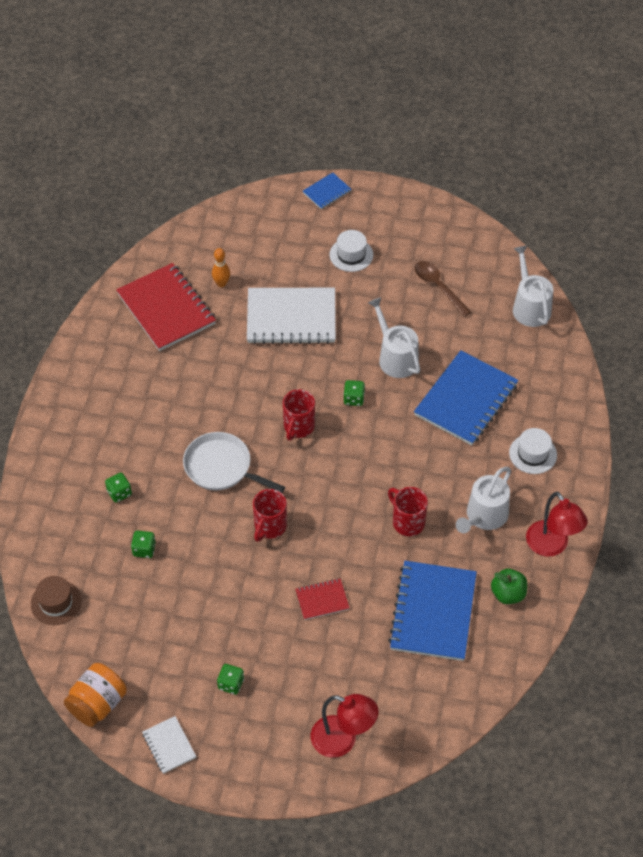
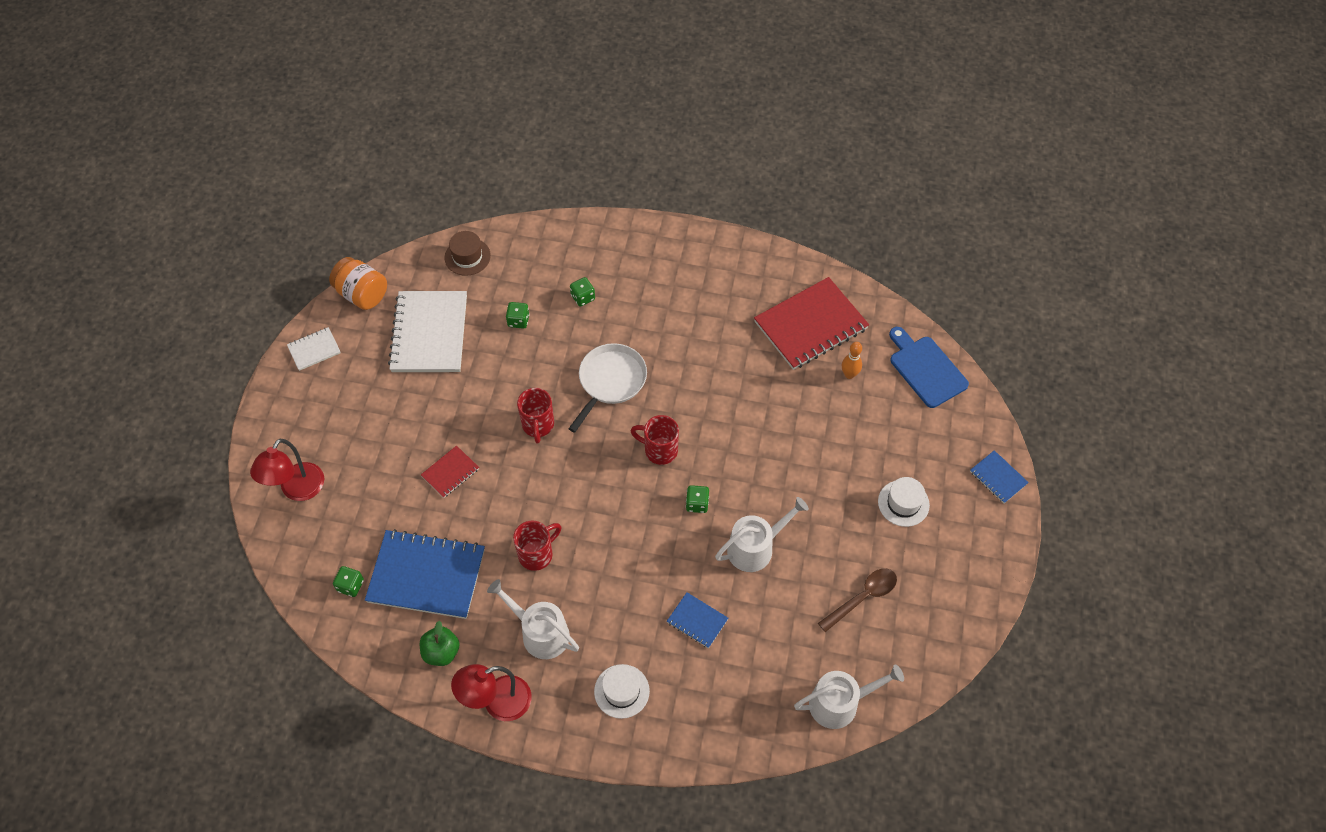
camera: 90 degrees right, 5 degrees up
green dice [217,664,244,695] -> green dice moved to [333,566,364,597]
white notebook [247,288,336,344] -> white notebook moved to [388,291,467,372]
red mug [253,489,287,542] -> red mug turned 120 degrees counterclockwise [517,388,554,444]
red notebook [295,578,349,620] -> red notebook turned 60 degrees clockwise [421,446,479,498]
blue notebook [414,350,518,445] -> blue notebook [667,592,728,648], size x0.48
none -> blue cutting board [889,327,969,408]

